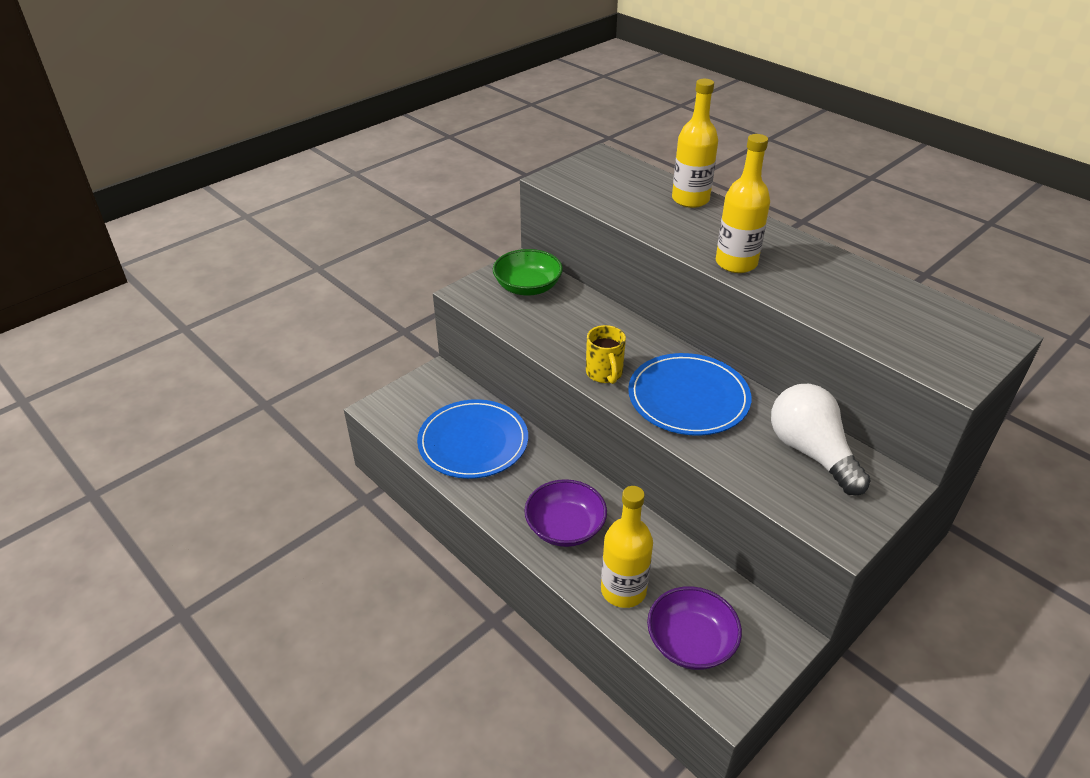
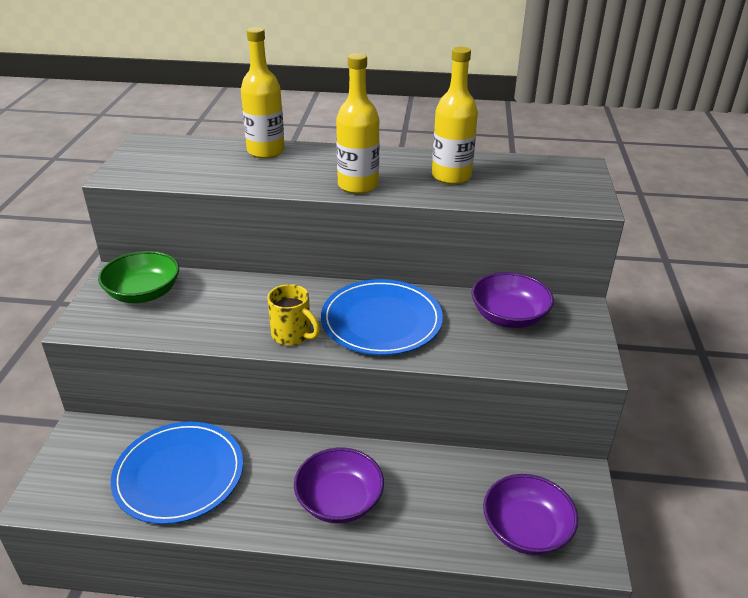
camera: 40 degrees left, 5 degrees down
yellow bottle [601,486,653,608] -> yellow bottle moved to [432,47,478,184]
white light bulb [771,384,871,495] -> purple bowl [471,272,554,328]

